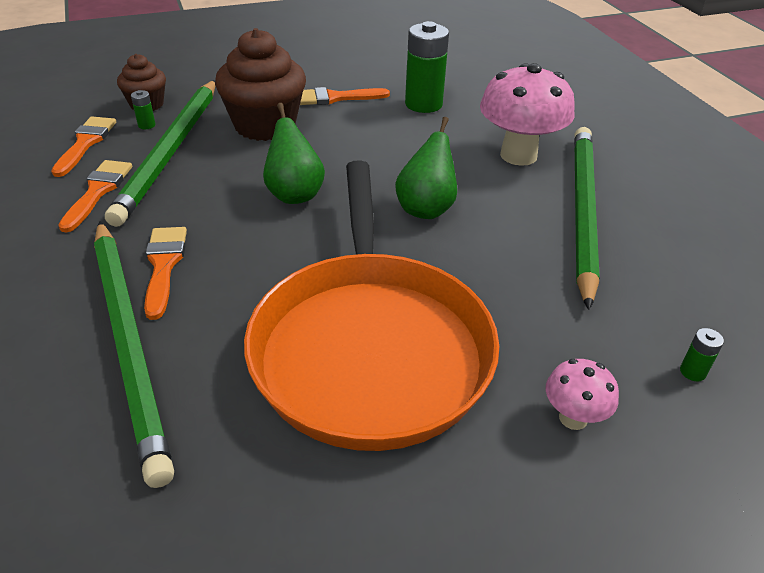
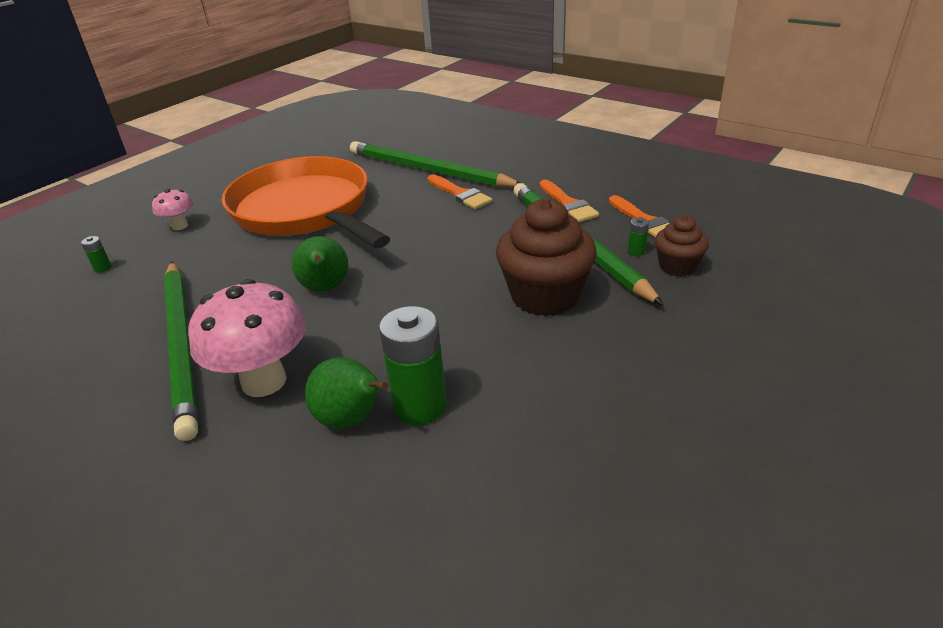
camera: 150 degrees right, 5 degrees down
green pear [263,103,325,204] -> green pear moved to [305,357,388,429]
orange brush [300,87,390,105] -> none

